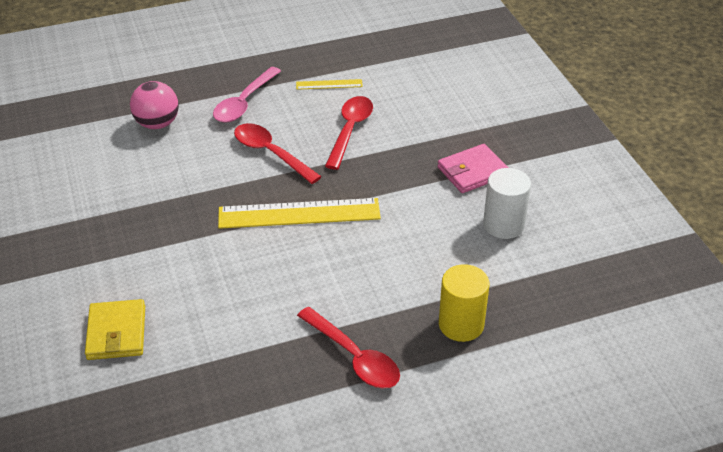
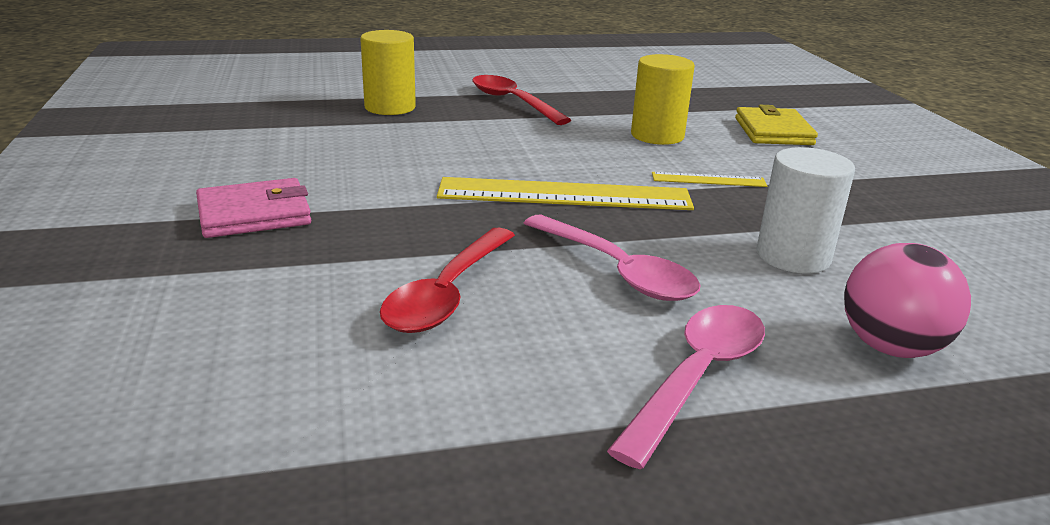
camera: 175 degrees left, 15 degrees down
red spoon [234,123,322,184] -> pink spoon [524,215,700,301]
yellow ruler [296,79,363,90] -> yellow ruler moved to [652,172,768,187]
white cylinder [483,168,531,239] -> white cylinder moved to [757,147,855,273]
none -> yellow cylinder [631,54,695,145]

